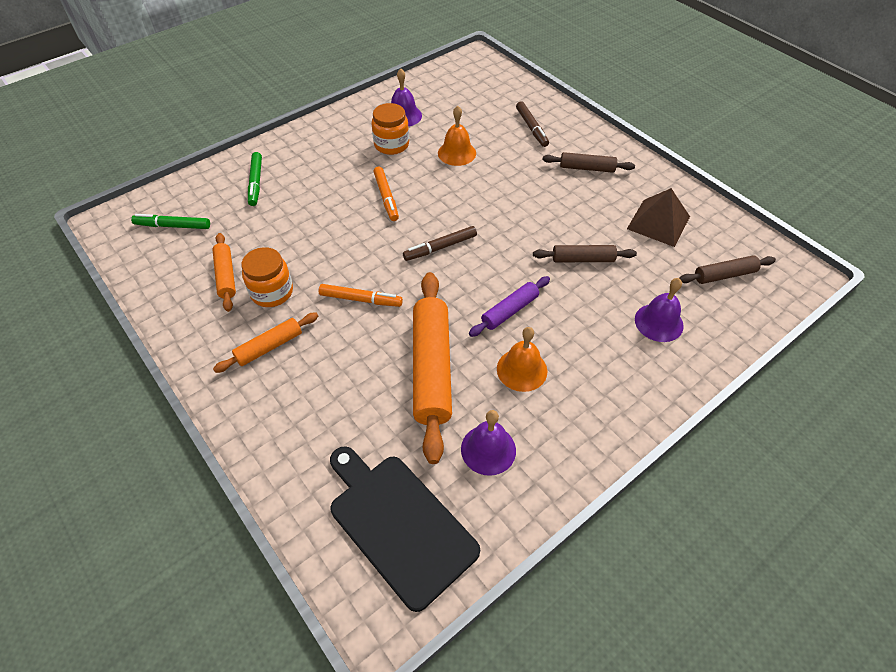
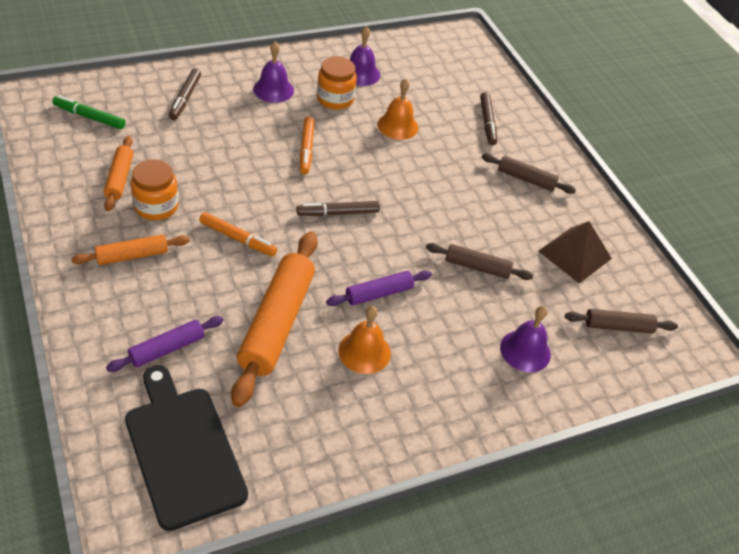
camera: 10 degrees right, 5 degrees down
green marker [248,152,262,206] -> brown marker [169,68,201,120]
purple bell [461,410,516,476] -> purple bell moved to [253,41,294,103]
none -> purple rolling pin [106,316,224,372]

